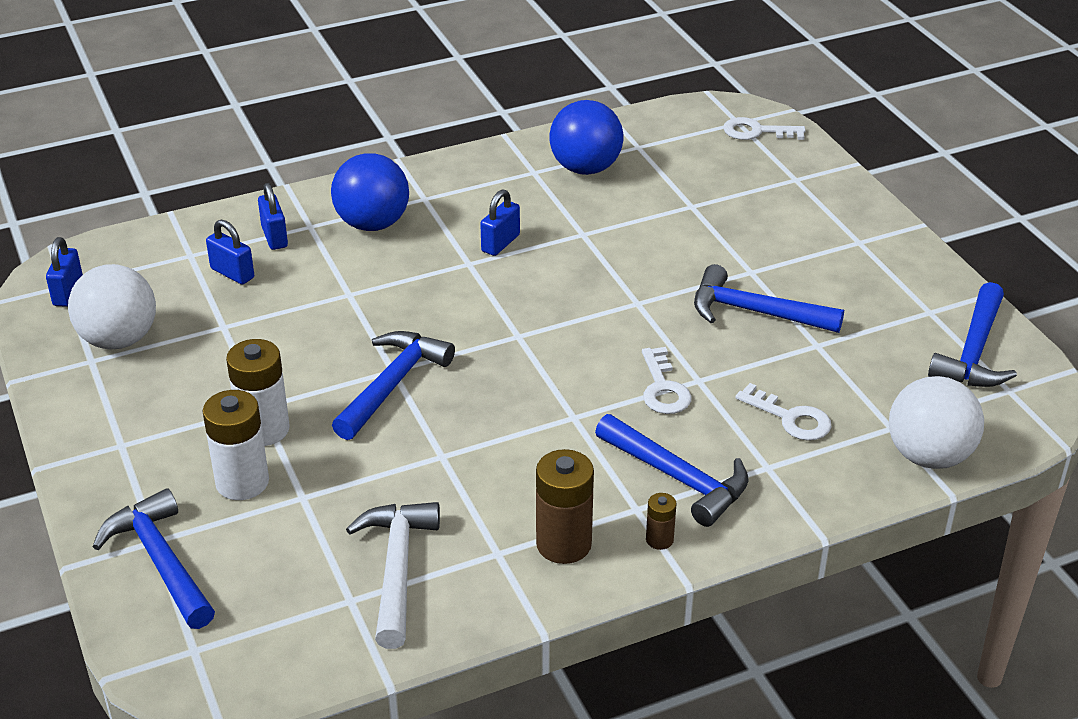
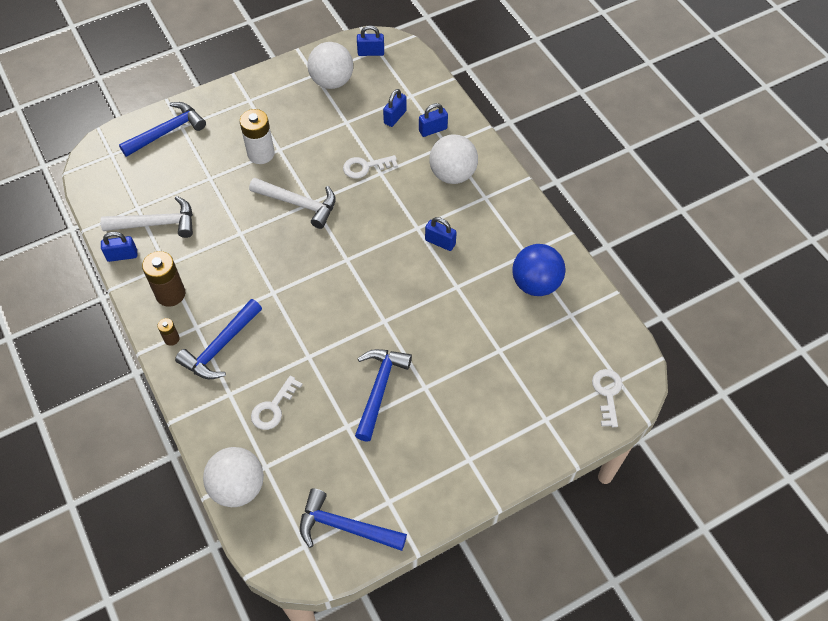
camera: 85 degrees right, 20 degrees up
white battery [203,390,269,500] -> none
blue ball [331,153,409,231] -> white ball [429,134,478,184]
blue hammer [332,331,455,440] -> white hammer [249,178,336,229]
white key [642,347,692,414] -> white key moved to [343,155,398,179]
none -> blue padlock [101,232,137,262]

